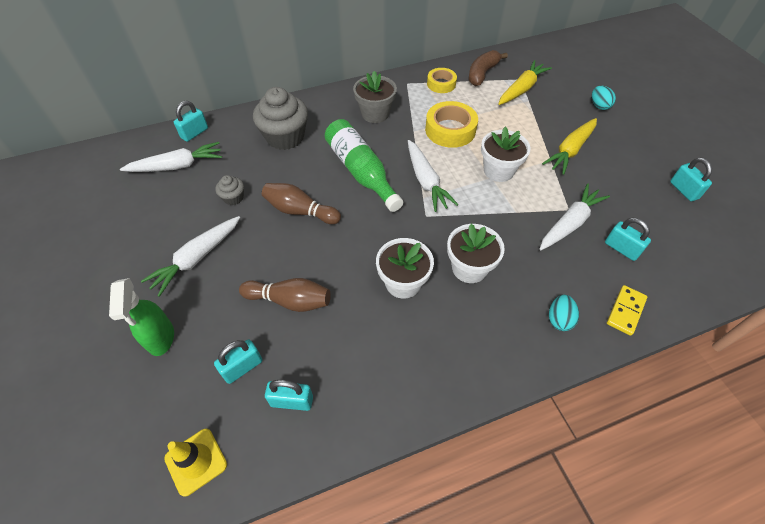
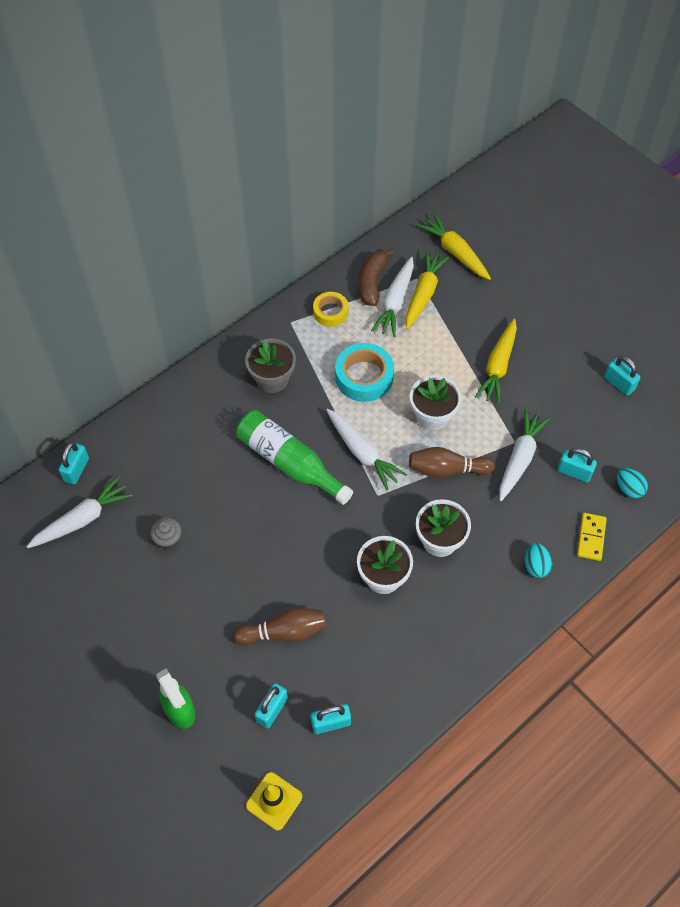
camera: 20 degrees left, 5 degrees up
white carrot [141,216,240,297] -> white carrot moved to [371,257,414,337]
grey cupcake [253,87,308,150] -> none
brown bowling pin [262,183,341,224] -> brown bowling pin moved to [409,447,495,478]
yellow tape [425,101,478,148] -> turquoise tape [335,343,394,402]
turquoise egg [592,86,616,110] -> turquoise egg moved to [617,468,648,498]
none -> yellow carrot [417,213,491,280]

